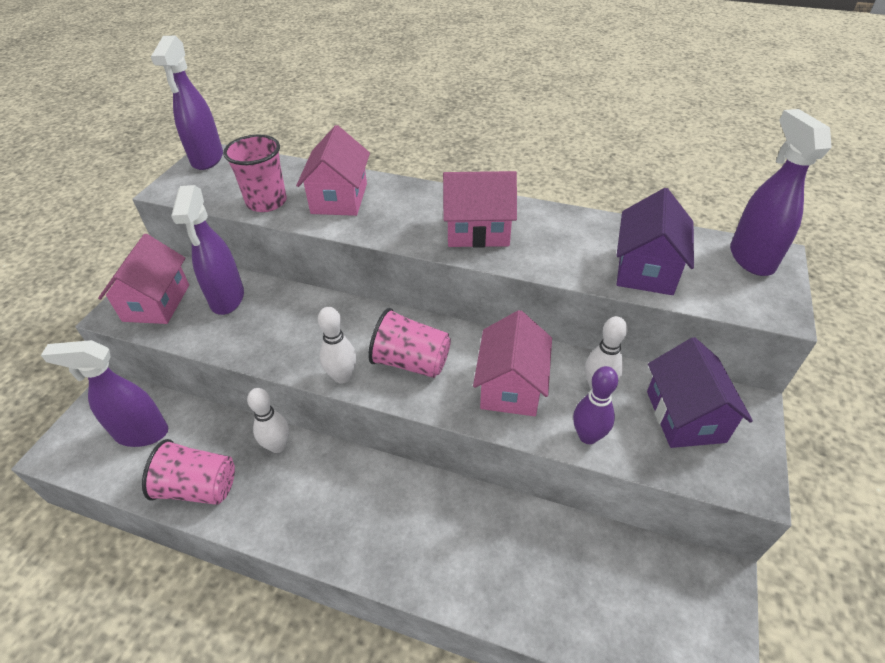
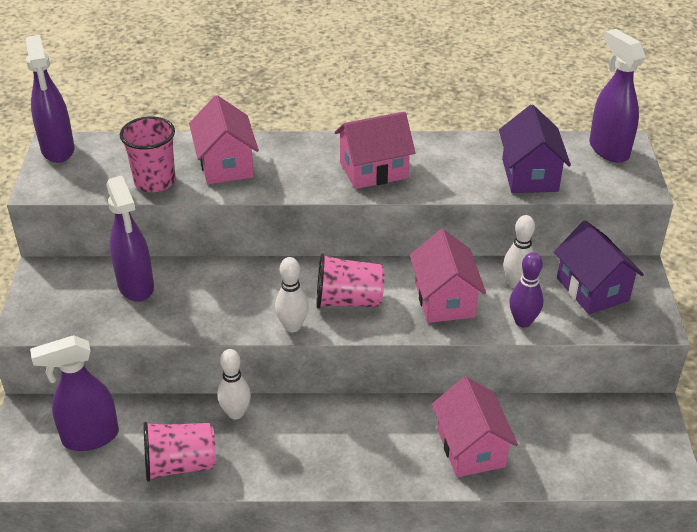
camera: 20 degrees left, 5 degrees down
pink house [98,234,189,324] -> pink house moved to [432,377,518,477]

